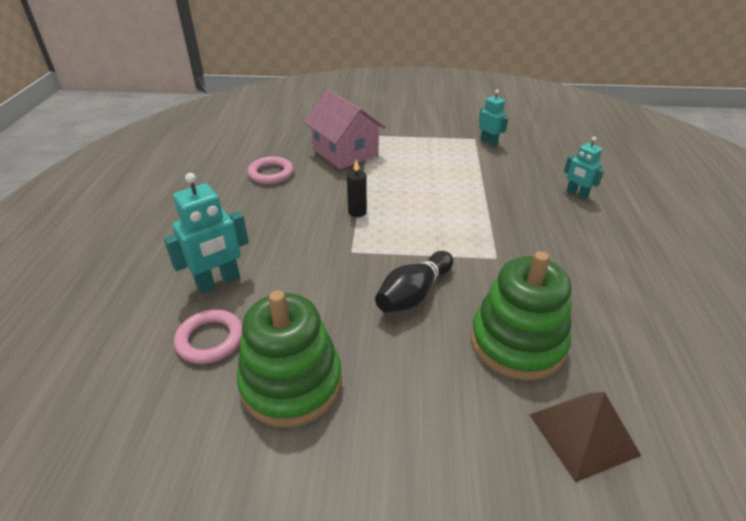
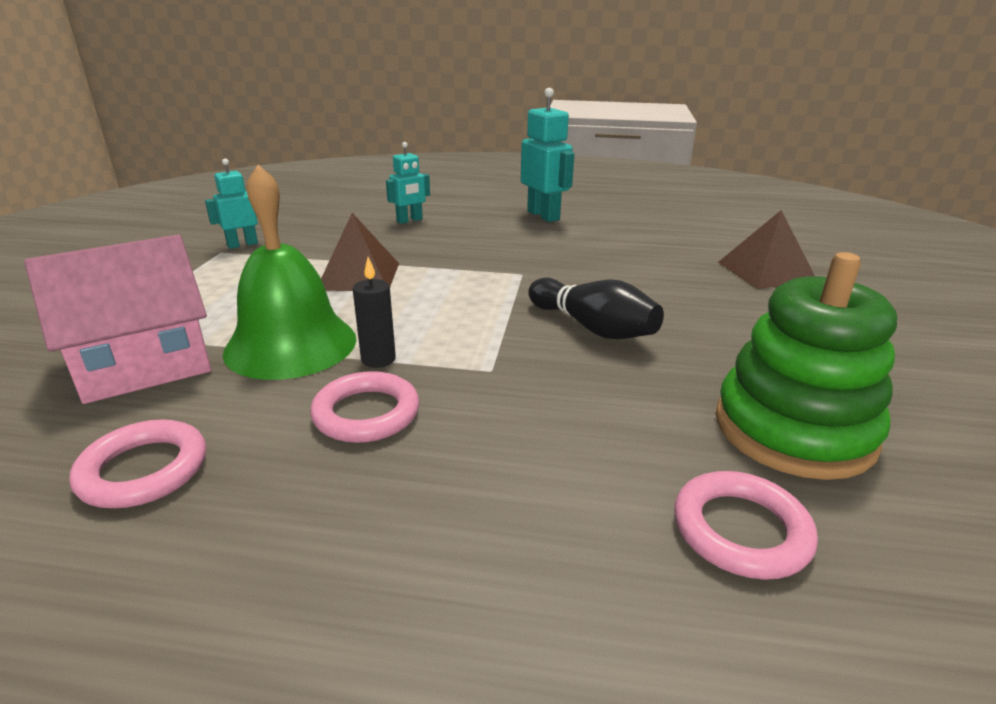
camera: 85 degrees left, 10 degrees down
turquoise robot [164,173,249,293] -> turquoise robot moved to [521,88,574,222]
green stacking toy [471,251,572,381] -> none
none -> green bell [223,165,356,380]
none -> pink ring [310,371,419,443]
none -> brown pyramid [321,213,399,291]

